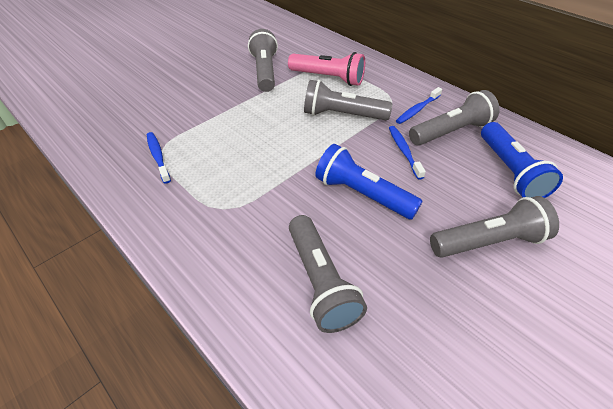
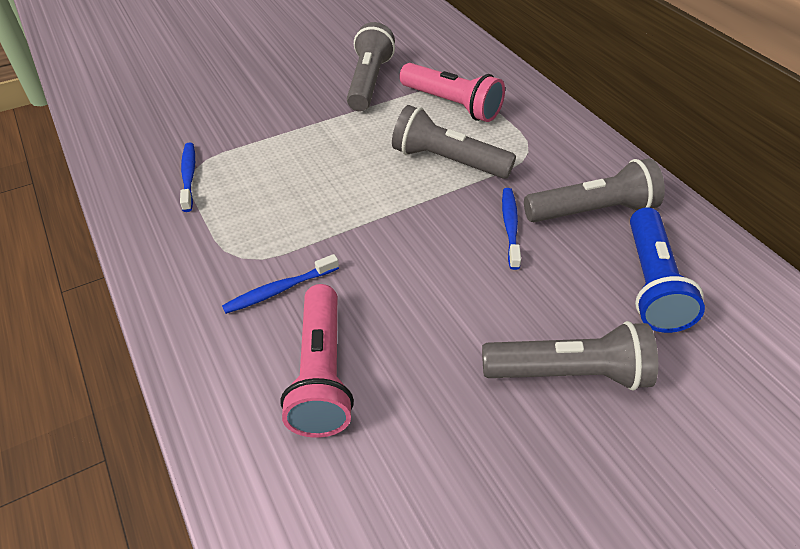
camera: 15 degrees right, 0 degrees up
grey flashlight [289,215,367,333] -> pink flashlight [280,284,354,438]
blue flashlight [315,144,423,219] -> none
blue toothbrush [396,87,442,124] -> blue toothbrush moved to [222,254,339,314]

